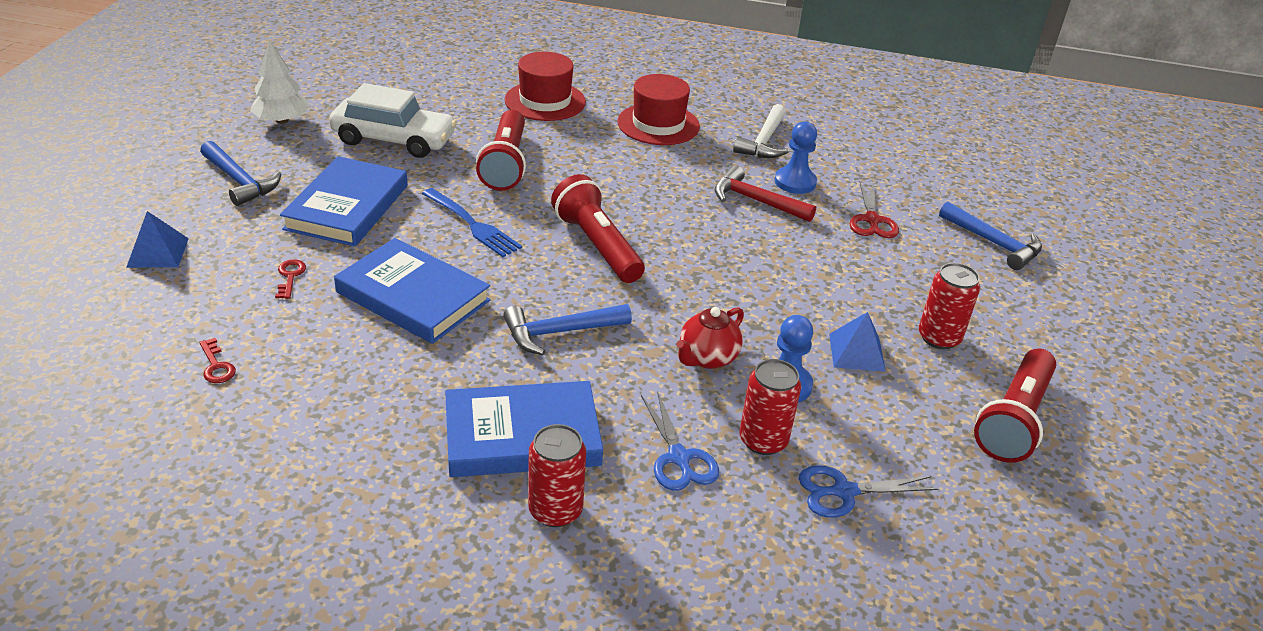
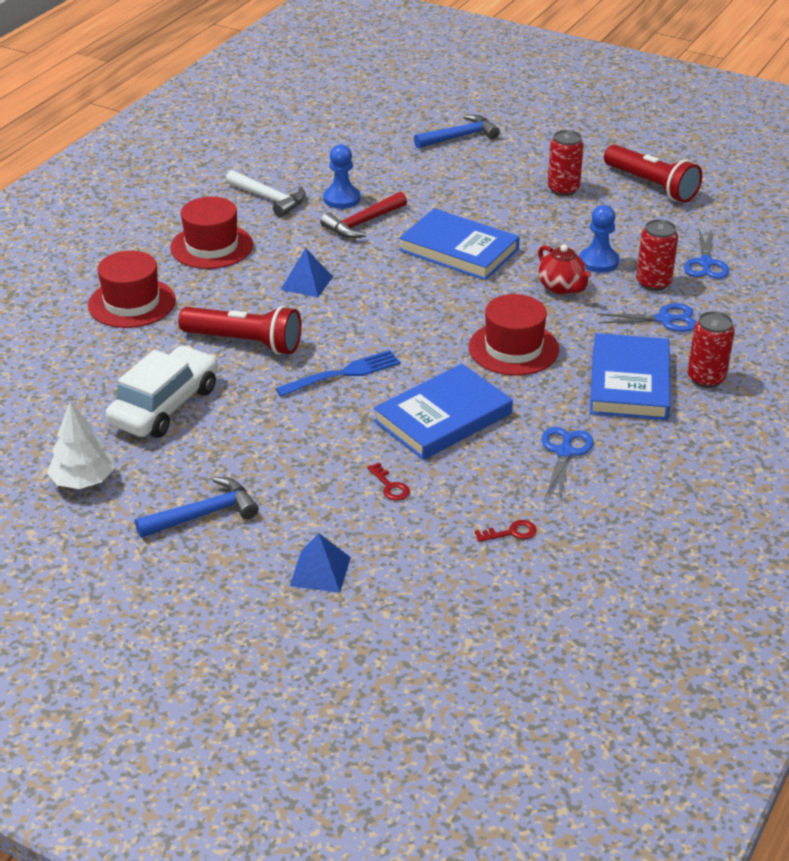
camera: 70 degrees left, 0 degrees up
red key [275,259,306,299] -> red key turned 135 degrees counterclockwise [367,463,410,501]
blue book [280,156,408,246] -> blue book moved to [399,208,520,280]
blue hammer [503,304,632,355] -> red hat [469,294,559,375]
red flashlight [551,174,645,283] -> none
blue pyramid [829,312,886,372] -> blue pyramid moved to [281,248,333,298]
red scissors [850,182,899,238] -> none
none -> blue scissors [542,427,594,501]

